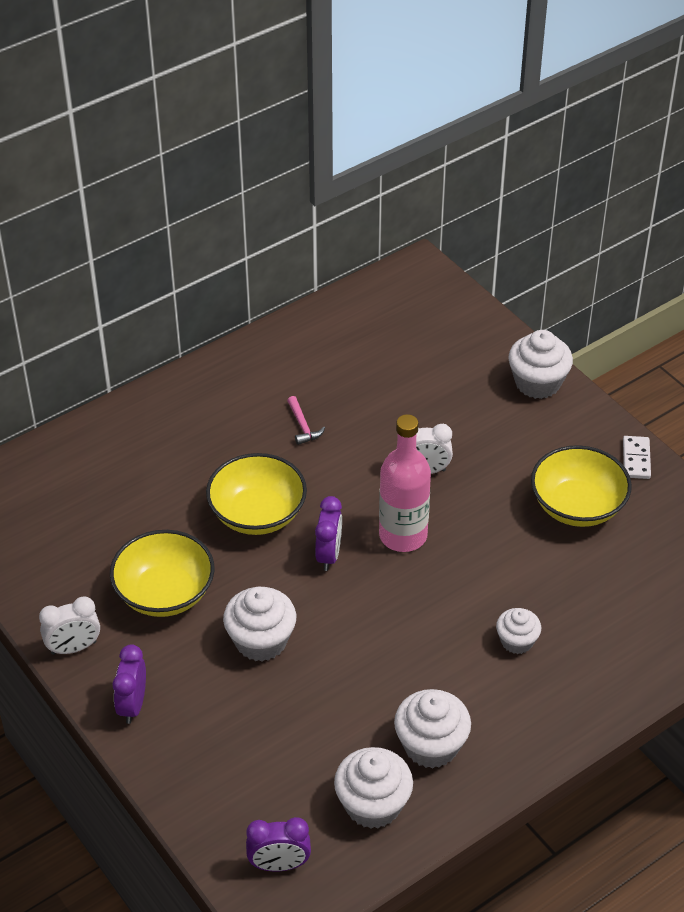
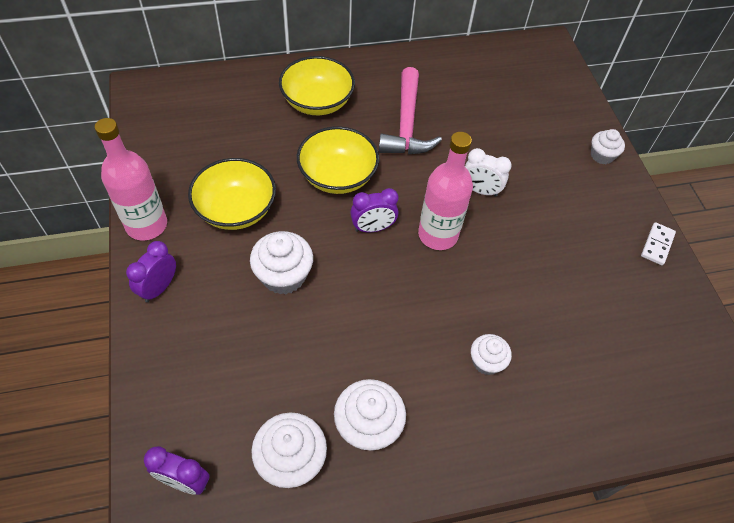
camera: 20 degrees right, 10 degrees up
white clock [39,596,100,655] -> pink bottle [95,118,167,241]
pink hammer [287,396,325,445] -> pink hammer [379,67,442,154], size x2.33
purple clock [315,496,342,571] -> purple clock turned 45 degrees clockwise [350,188,398,232]
white cupcake [508,330,573,399] -> white cupcake [591,129,625,164], size x0.62
yellow bowl [531,445,632,527] -> yellow bowl moved to [279,56,355,115]

